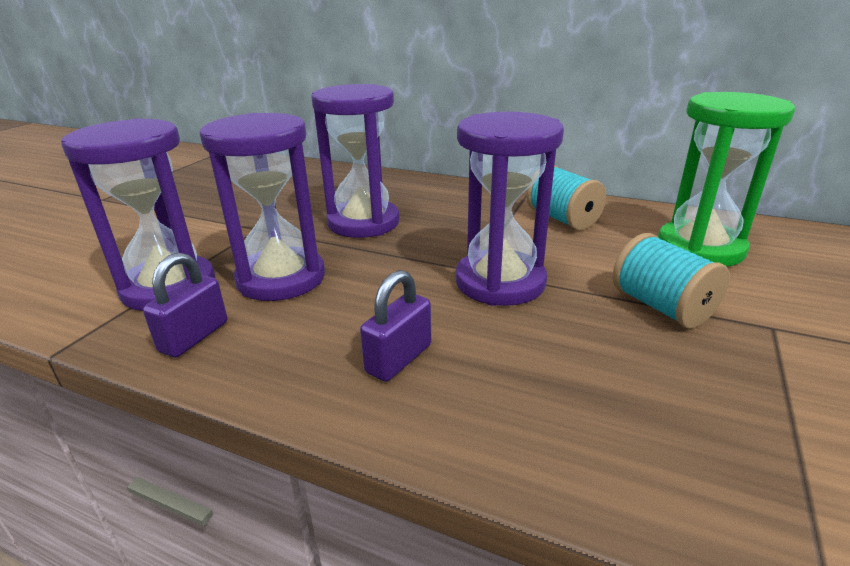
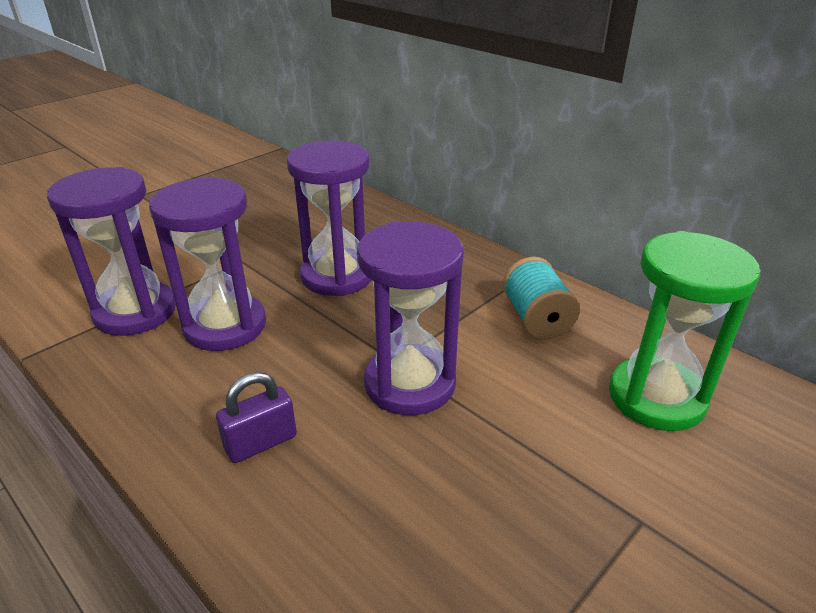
camera: 20 degrees right, 5 degrees up
purple padlock [143,253,228,358] -> none
turquoise spool [612,233,730,329] -> none

